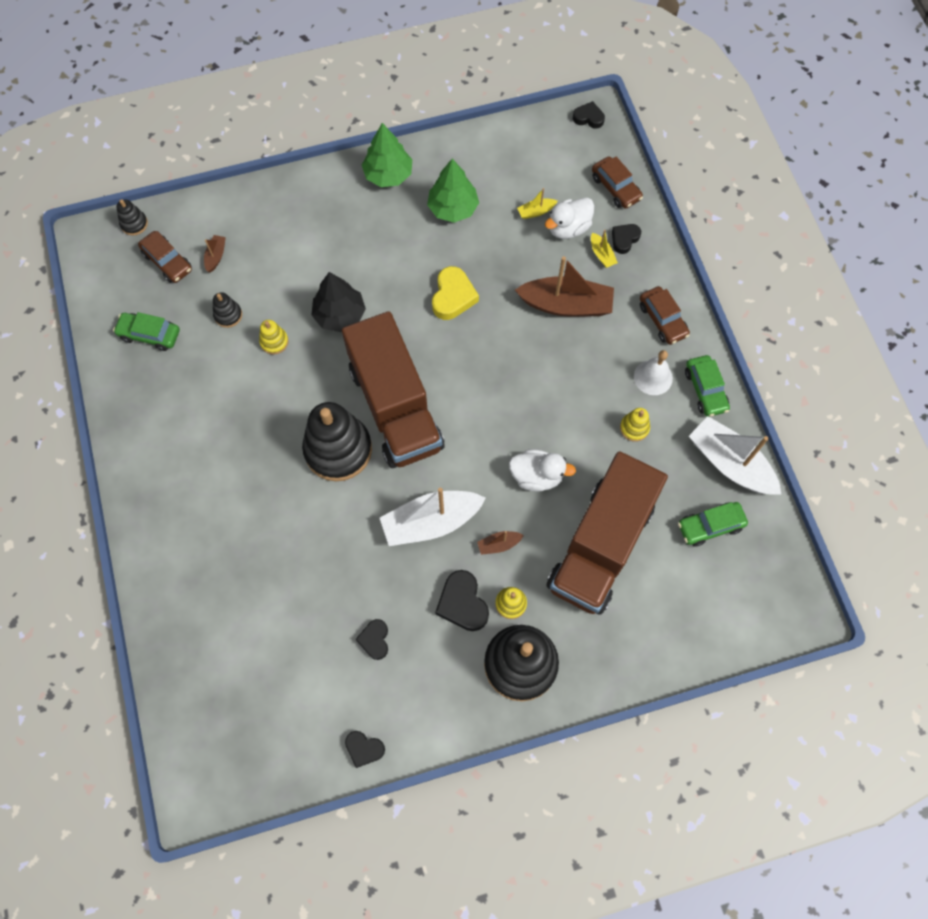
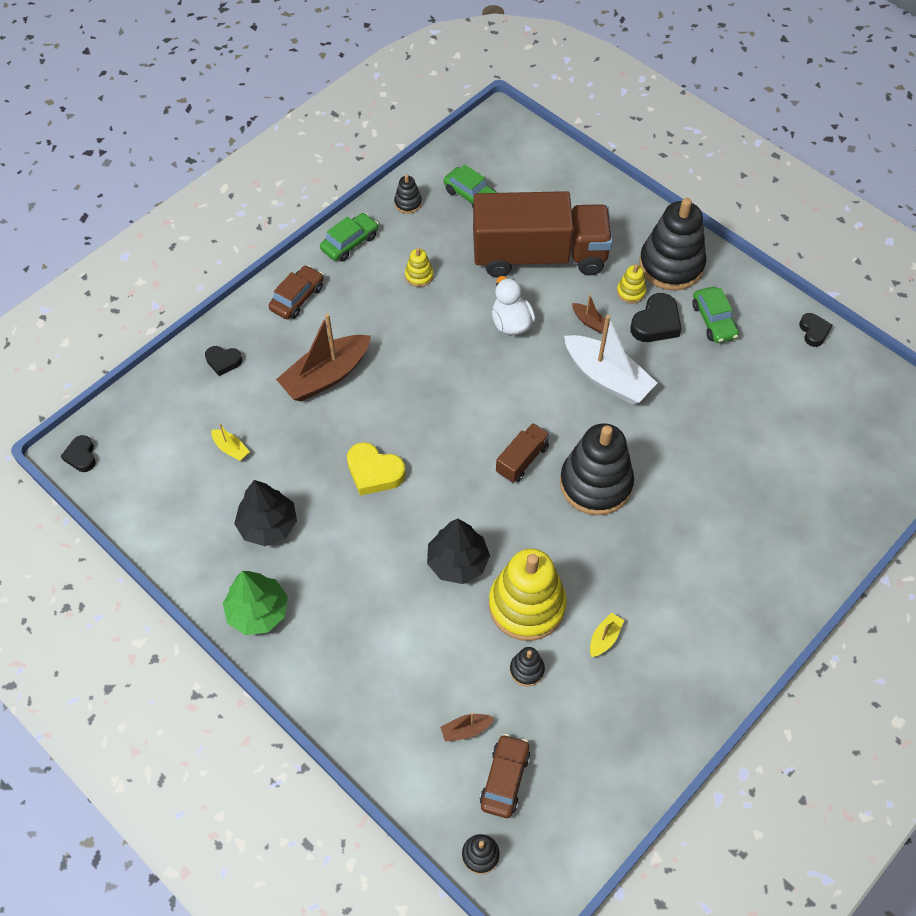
camera: 120 degrees left, 10 degrees down
green car [113,312,180,351] -> green car moved to [692,287,739,343]
yellow stacking toy [259,320,289,355] -> yellow stacking toy [489,549,567,641], size x2.29
brown truck [342,311,445,468] -> brown truck [496,423,550,483], size x0.42
black heart [355,619,388,660] -> none
green tree [427,159,479,223] -> black tree [234,480,297,546]
yellow heart [432,266,479,320] -> yellow heart turned 135 degrees counterclockwise [347,442,406,496]
brown boat [515,256,614,317] -> brown boat turned 105 degrees counterclockwise [276,313,371,401]
white duck [545,197,594,239] -> none
yellow boat [591,230,618,268] -> yellow boat moved to [590,612,624,657]
brown car [592,156,643,209] -> none
white bell [634,350,673,395] -> none
white boat [689,416,782,495] -> black stacking toy [394,174,422,214]

